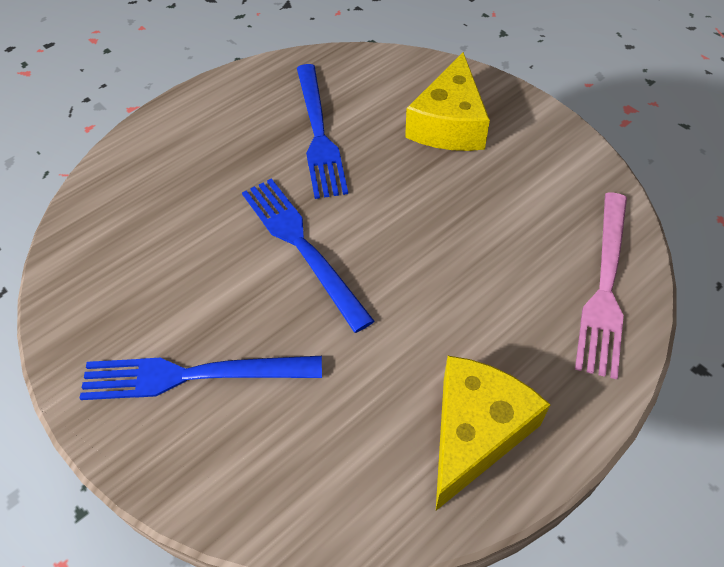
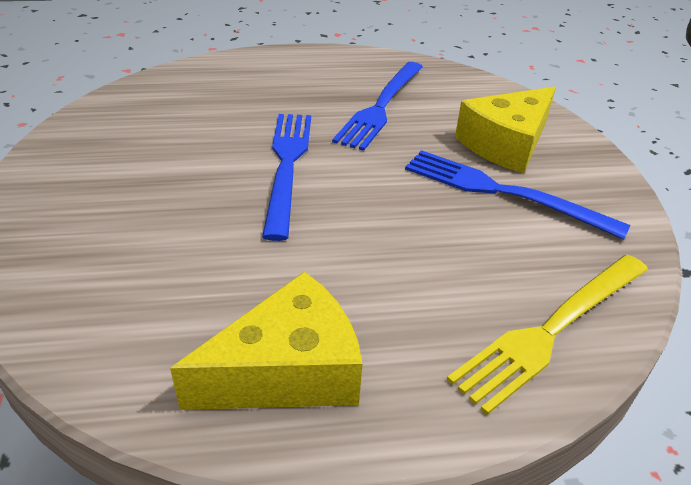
camera: 30 degrees right, 15 degrees down
blue fork [79,356,322,400] -> blue fork moved to [405,150,630,240]
pink fork [575,193,627,379] -> yellow fork [447,255,648,415]

